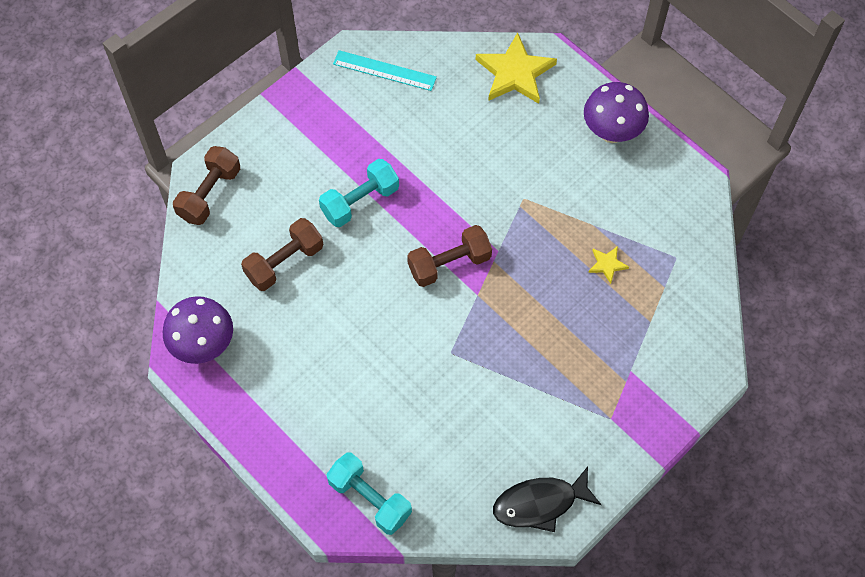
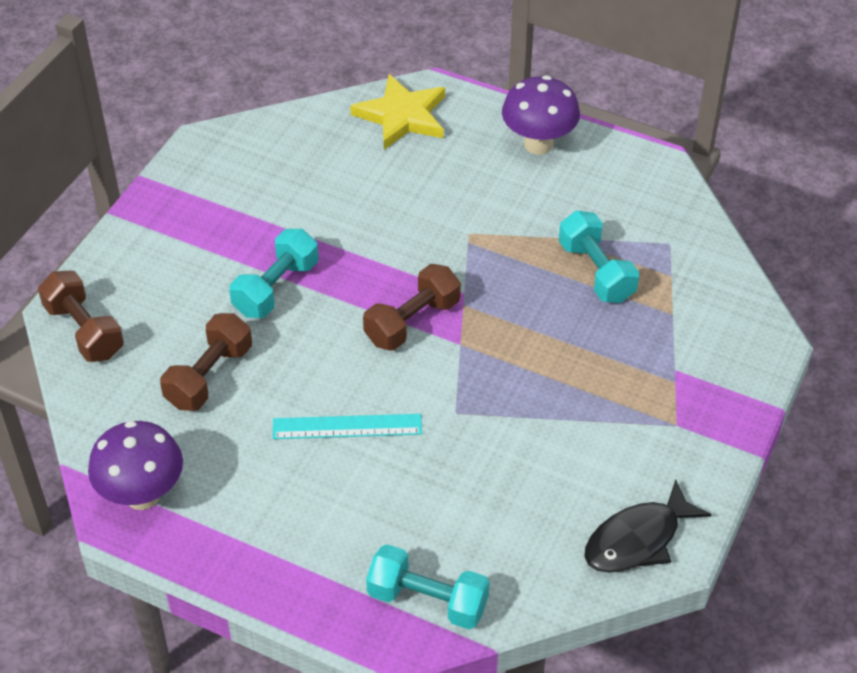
camera: 20 degrees left, 15 degrees down
brown dumbbell [173,146,240,225] -> brown dumbbell turned 45 degrees counterclockwise [38,271,124,362]
turquoise ruler [333,50,437,91] -> turquoise ruler moved to [273,414,422,439]
yellow star [588,246,629,284] -> turquoise dumbbell [559,211,639,303]

